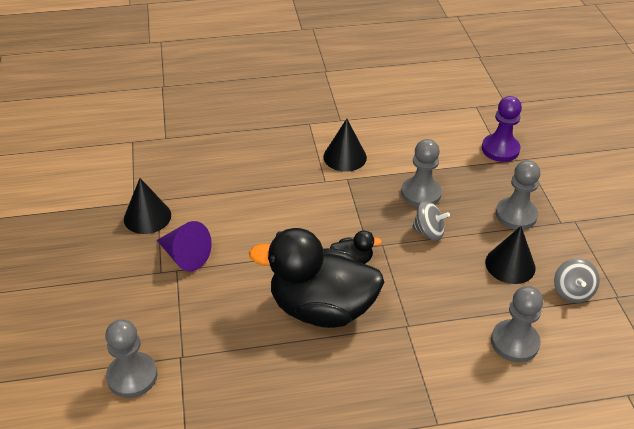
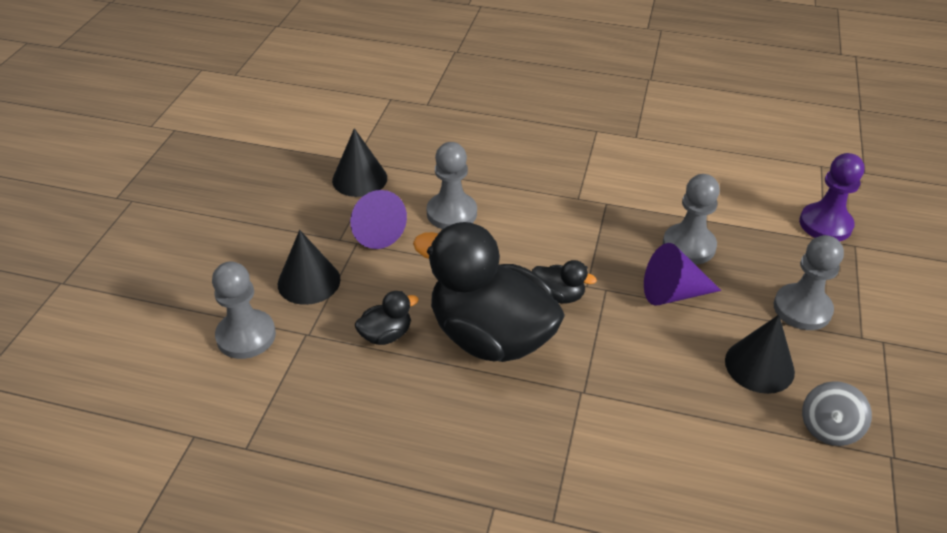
camera: 25 degrees right, 0 degrees up
black cone [323,119,367,172] -> black cone moved to [278,230,340,305]
grey spinning top [412,201,450,241] -> purple cone [644,243,721,306]
grey pawn [491,286,543,363] -> grey pawn moved to [427,142,477,229]
none -> black duck [355,291,419,345]

